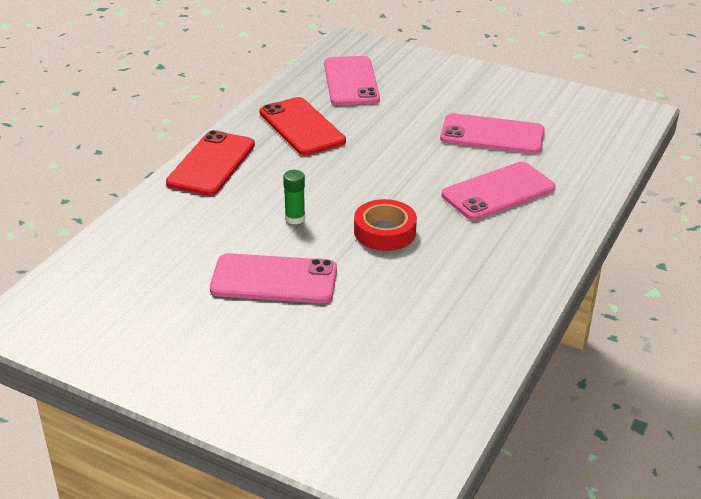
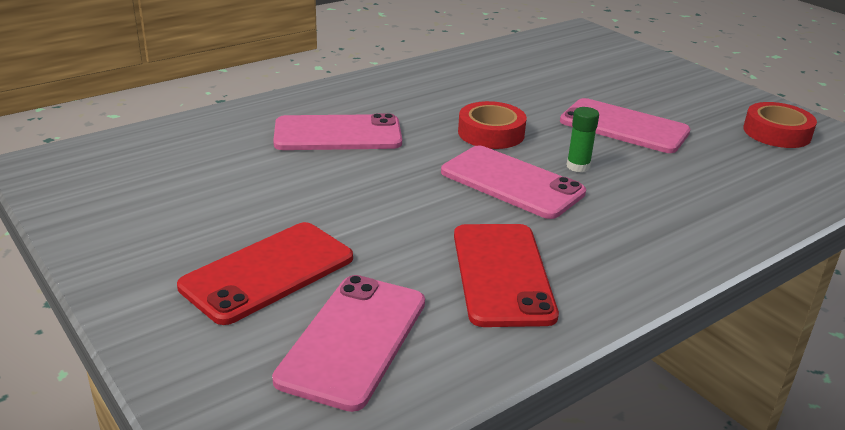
camera: 155 degrees left, 5 degrees down
red phone [166,130,255,196] -> red phone moved to [177,222,353,325]
pink phone [440,113,545,154] -> pink phone moved to [441,145,586,219]
none -> red tape [743,102,817,148]

